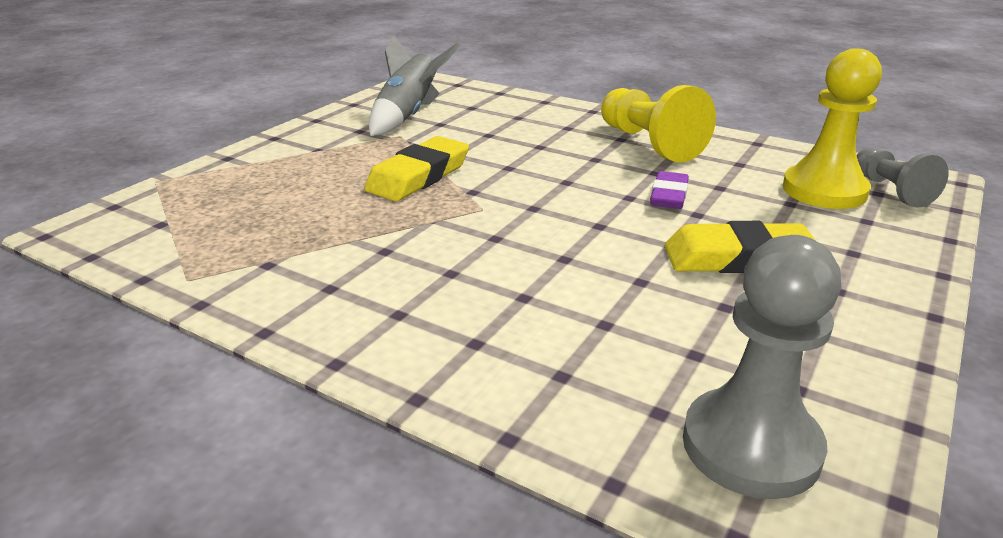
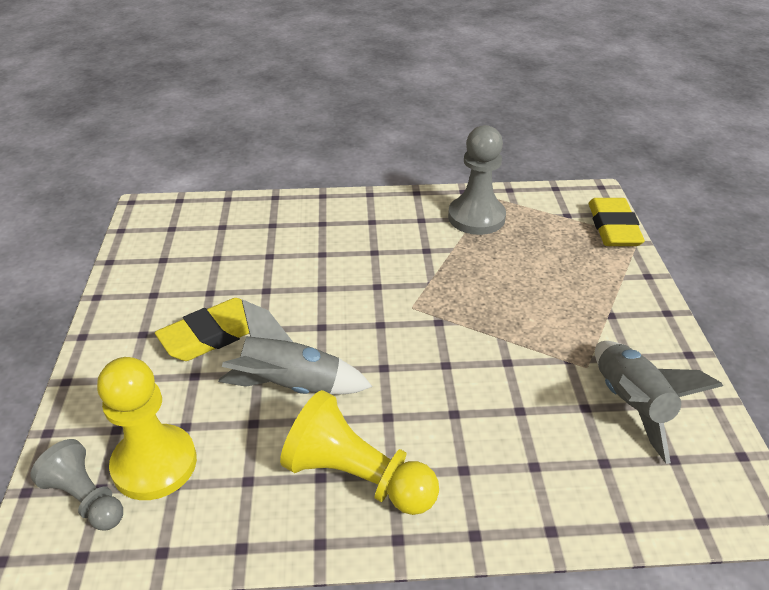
camera: 145 degrees right, 10 degrees up
yellow eraser [364,136,469,201] -> yellow eraser moved to [589,198,645,246]
purple eraser [650,171,689,209] -> grey rocket [218,299,373,395]
grey pawn [683,235,841,499] -> grey pawn moved to [448,125,506,235]

